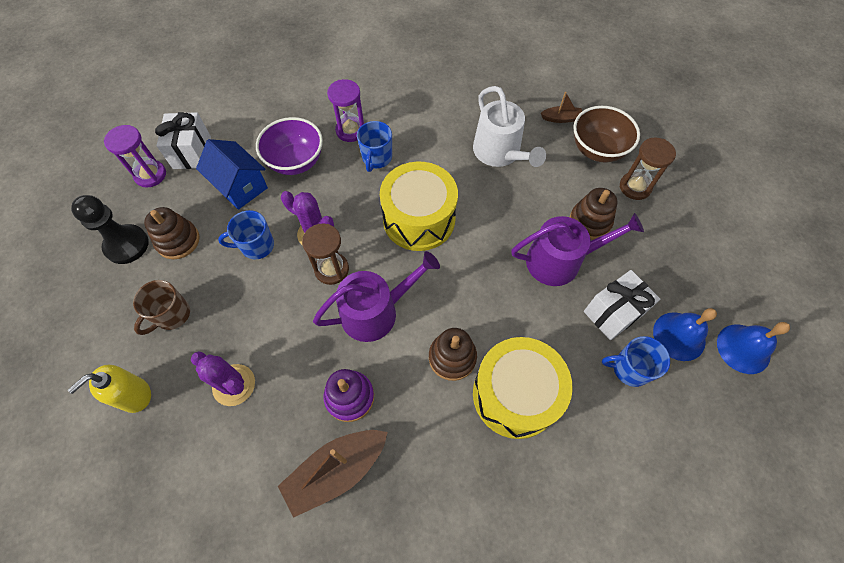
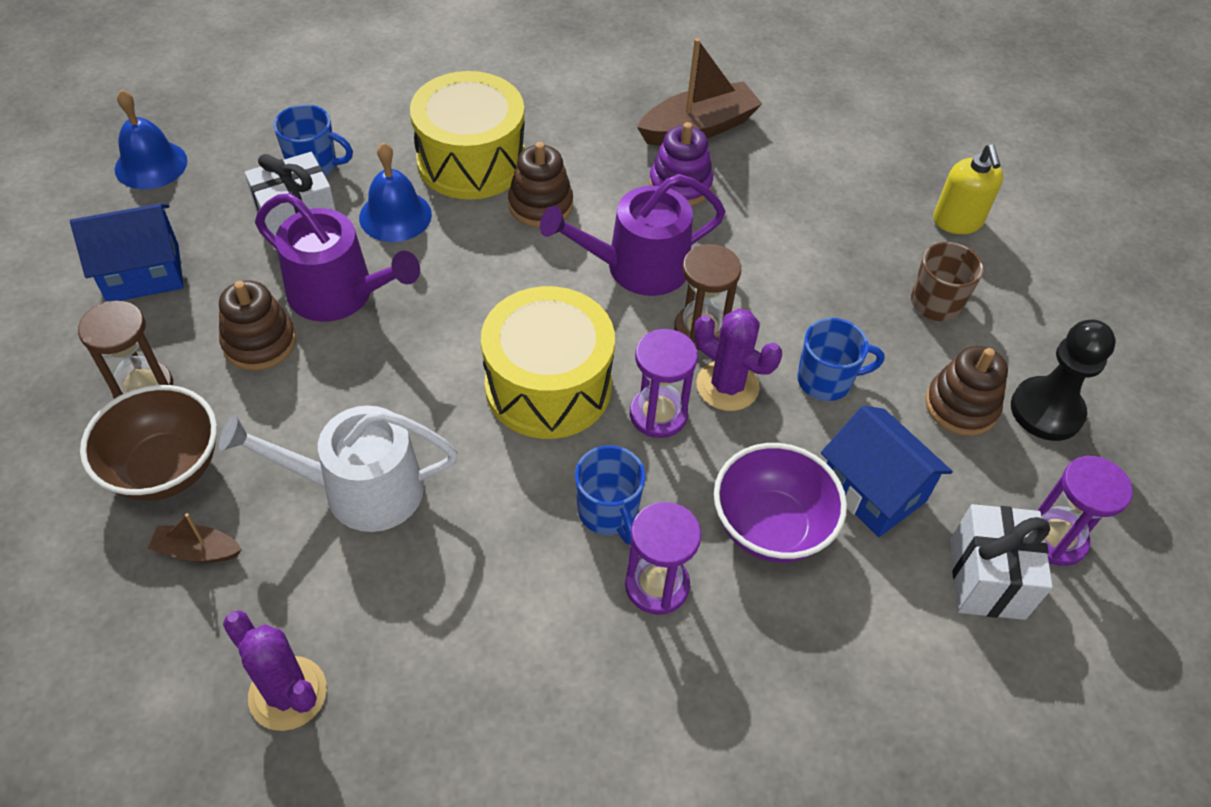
camera: 175 degrees left, 10 degrees down
yellow soap dispenser [68,365,151,413] -> yellow soap dispenser turned 120 degrees clockwise [933,144,1003,234]
purple cactus [191,351,255,406] -> purple cactus moved to [223,610,327,731]
blue mug [357,121,392,172] -> blue mug turned 135 degrees clockwise [575,445,645,545]
white watering can [473,86,546,167] -> white watering can turned 75 degrees counterclockwise [219,405,458,532]
purple watering can [511,213,644,286] -> purple watering can turned 150 degrees counterclockwise [255,193,420,322]
blue bell [653,308,717,361] -> blue bell moved to [359,142,432,242]
none -> blue house [70,204,183,301]
none -> purple hourglass [630,329,698,438]

